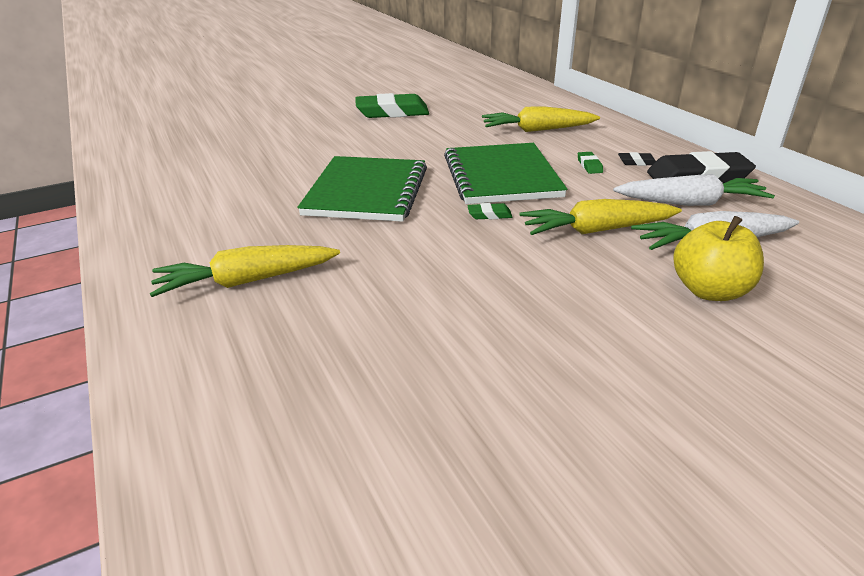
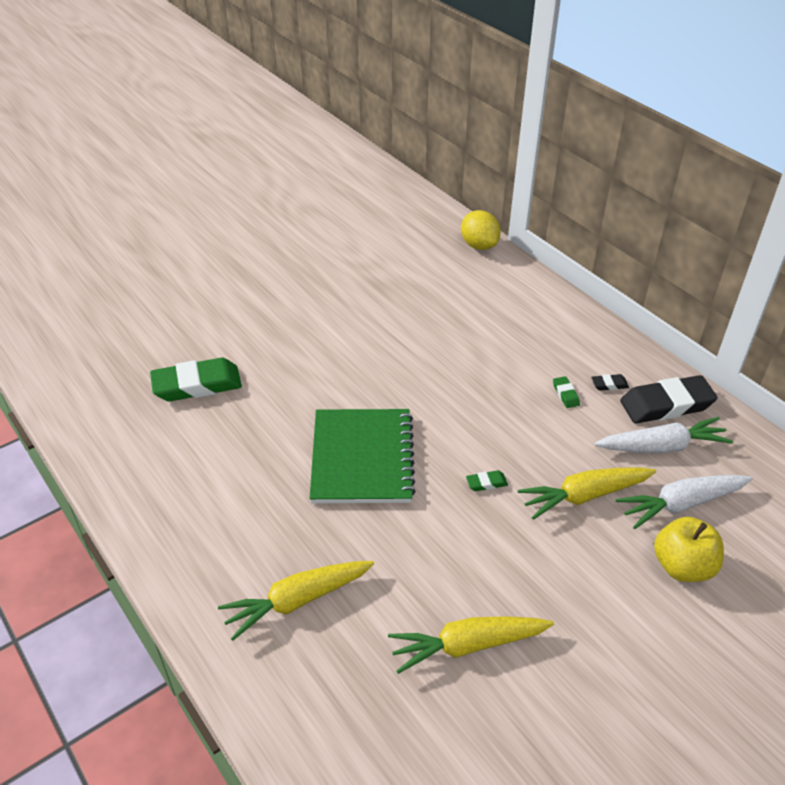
camera: 10 degrees left, 10 degrees up
green eraser [355,93,429,118] -> green eraser moved to [150,358,242,401]
green notebook [444,143,567,204] -> none
yellow carrot [482,106,600,132] -> yellow carrot moved to [388,616,554,674]
none -> yellow lemon [461,210,501,250]

